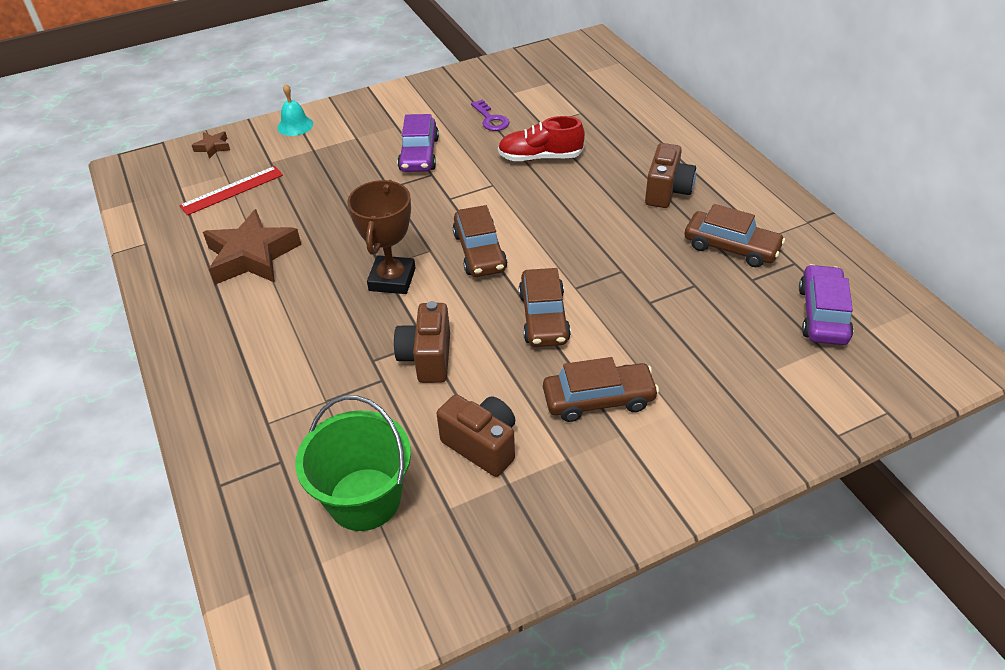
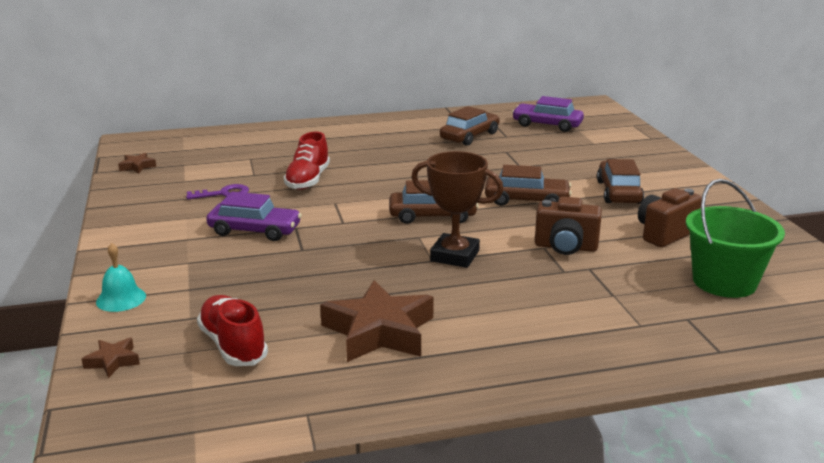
camera: 80 degrees left, 20 degrees down
red ruler [179,166,283,216] -> red shoe [197,295,268,366]
brown camera [645,143,696,208] -> none
none -> brown star [118,153,156,173]

